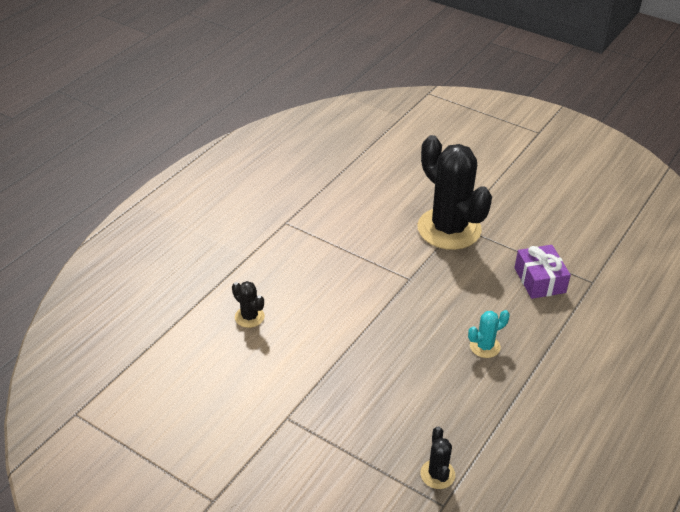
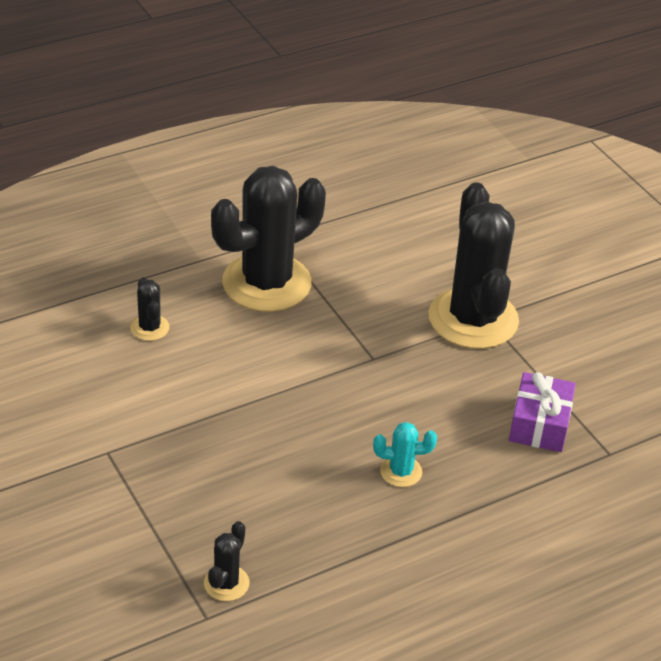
camera: 25 degrees right, 0 degrees up
none -> black cactus [211,166,326,312]

